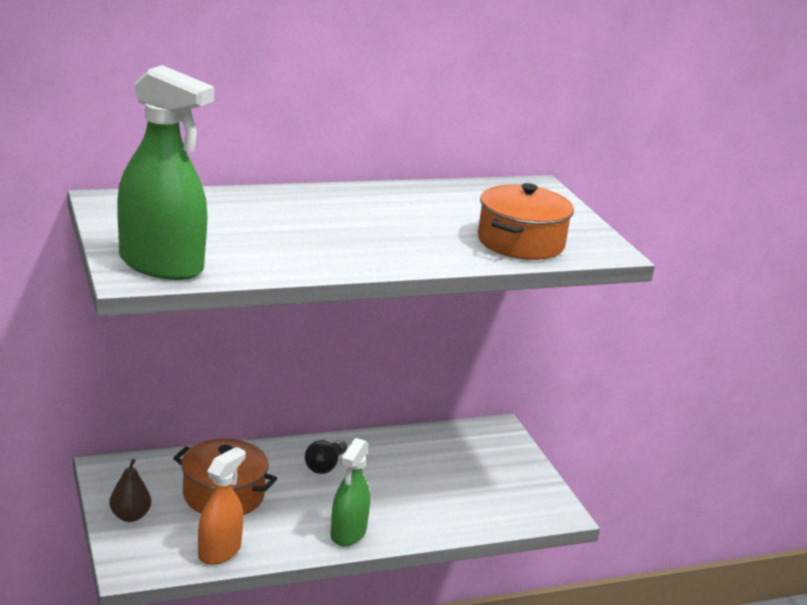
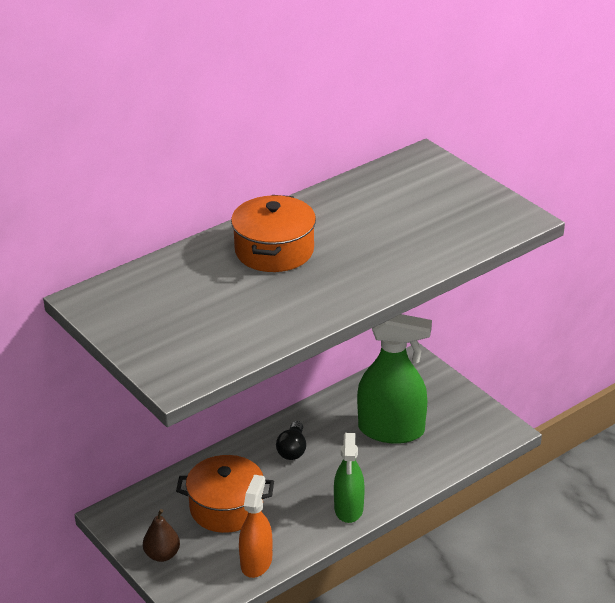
camera: 15 degrees left, 10 degrees up
green spray bottle [117,65,215,280] -> green spray bottle moved to [357,314,432,444]
orange pot [478,183,574,260] -> orange pot moved to [231,195,316,272]

